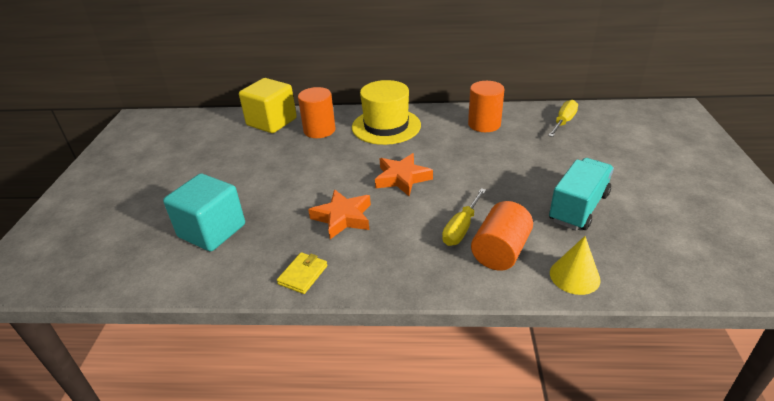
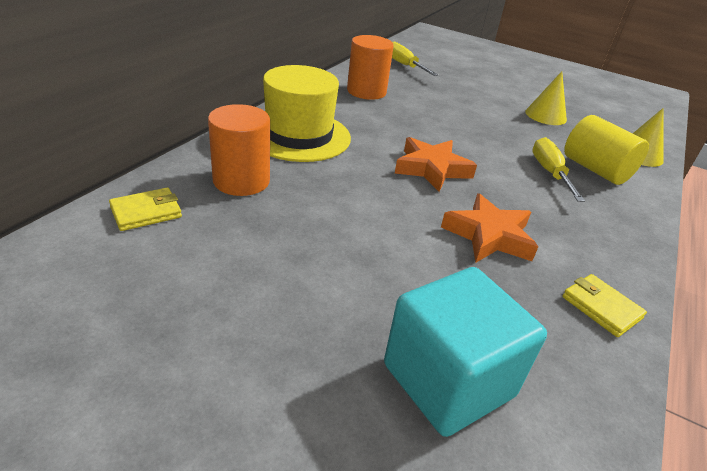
camera: 70 degrees left, 0 degrees up
yellow cube [239,78,297,133] -> yellow wallet [109,188,182,231]
yellow screwdriver [442,188,486,246] -> yellow screwdriver turned 150 degrees counterclockwise [532,137,585,202]
orange cylinder [471,201,533,271] -> yellow cylinder [564,115,649,185]
turquoise truck [549,158,614,230] -> yellow cone [525,71,567,125]

